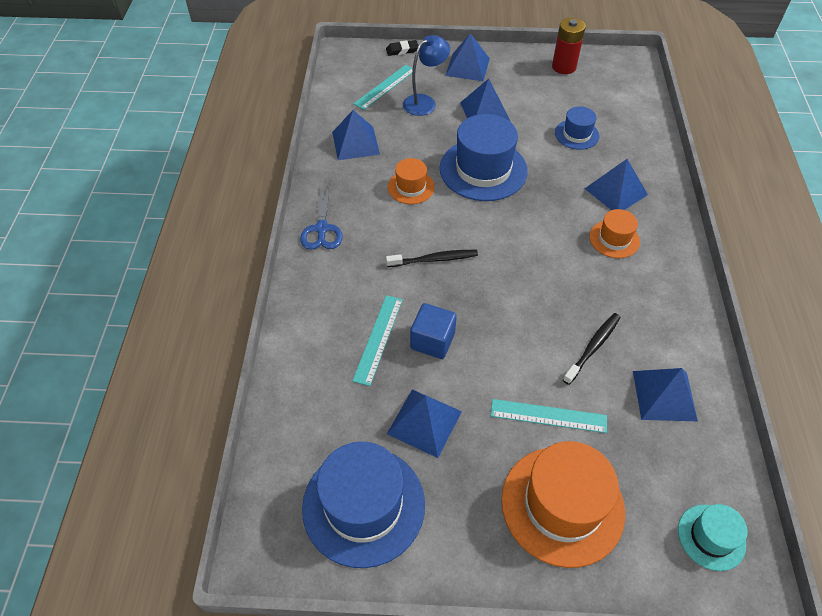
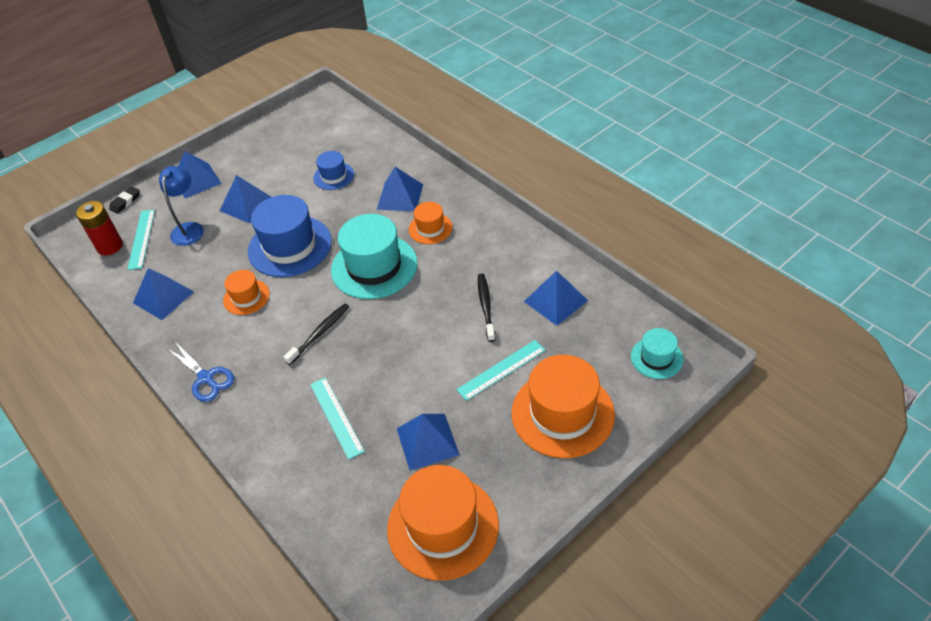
camera: 40 degrees left, 5 degrees down
blue hat [302,442,425,568] -> orange hat [387,465,499,581]
blue cube [410,303,457,359] -> none
red battery [552,18,586,74] -> red battery moved to [76,201,123,256]
none -> turquoise hat [331,214,417,299]

